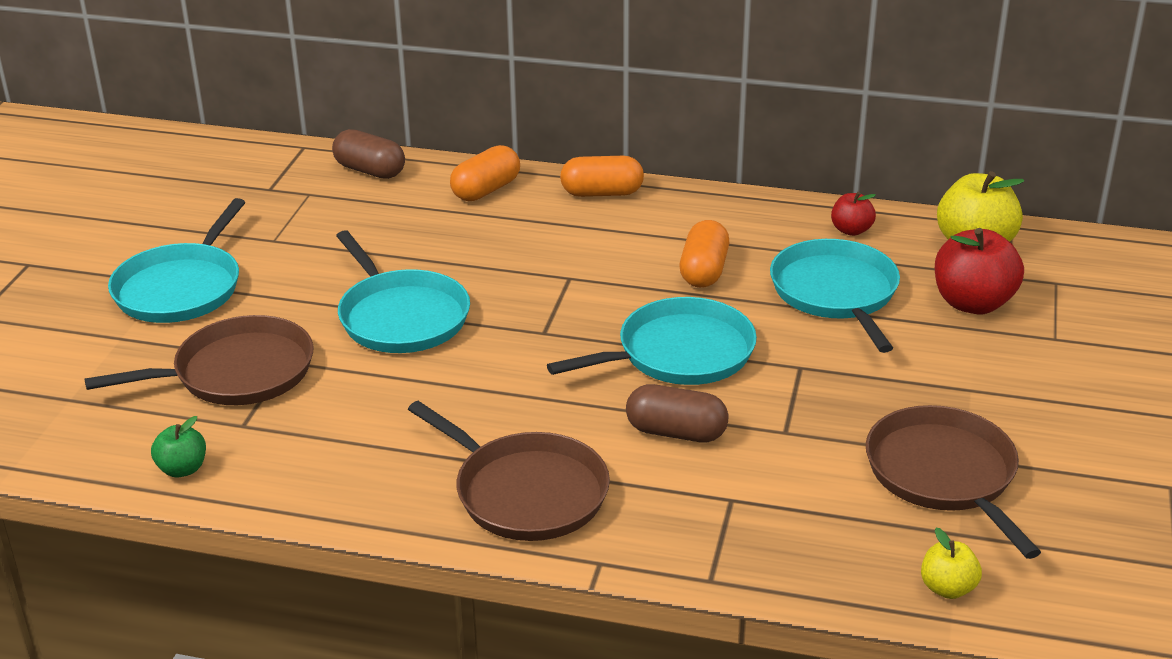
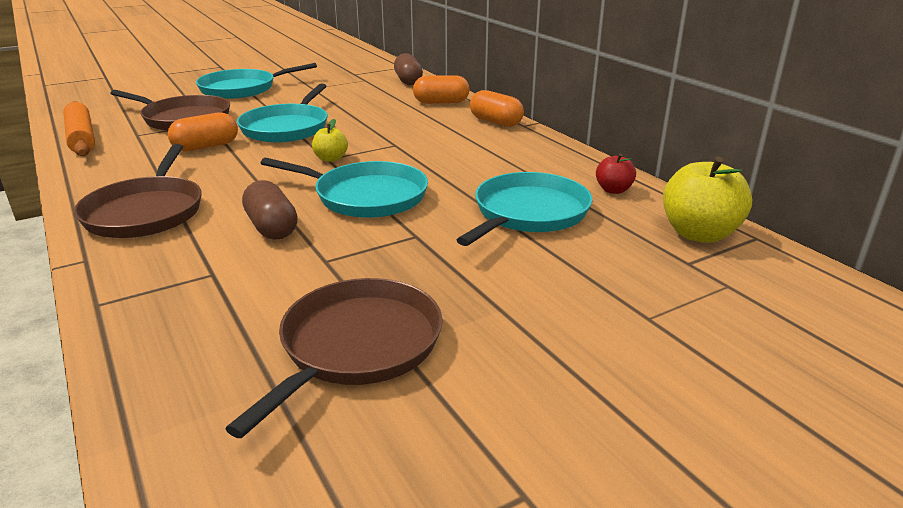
camera: 45 degrees right, 5 degrees down
green apple [151,416,206,478] -> orange rolling pin [63,101,95,156]
orange capsule [680,220,729,288] -> orange capsule moved to [168,112,238,152]
yellow apple [921,528,982,599] -> yellow apple moved to [312,119,348,162]
red apple [935,228,1024,314] -> none

